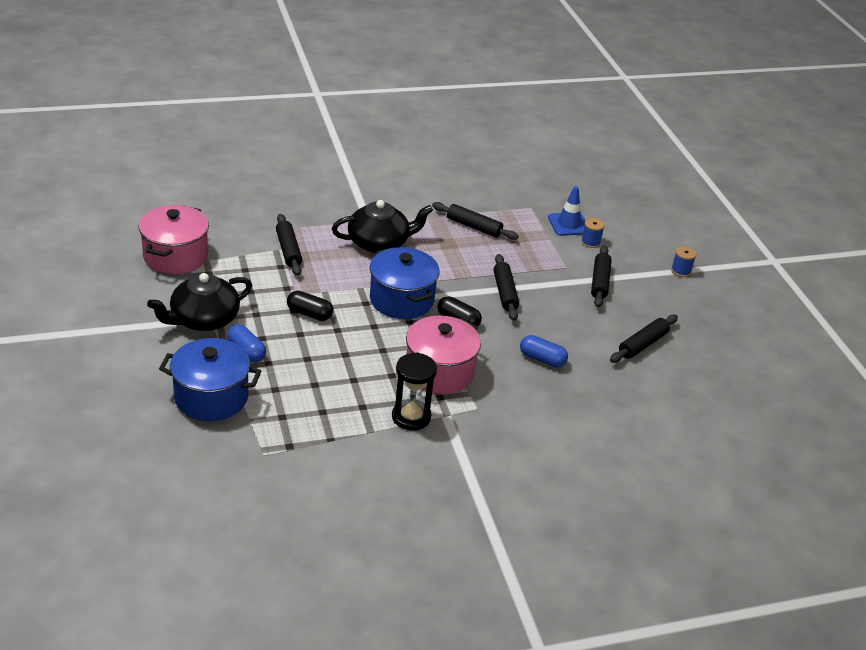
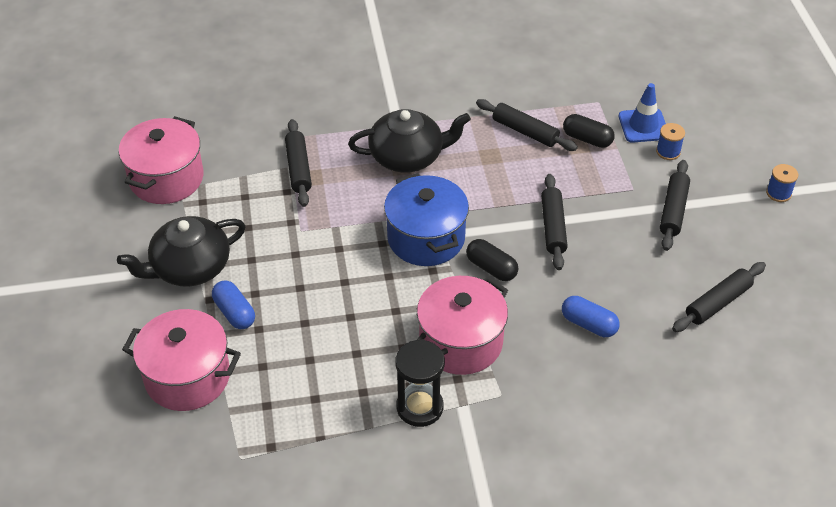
camera: 10 degrees right, 10 degrees up
blue pot [159,338,261,421] -> pink pot [122,309,241,411]
black capsule [287,291,333,321] -> black capsule moved to [563,114,615,148]

